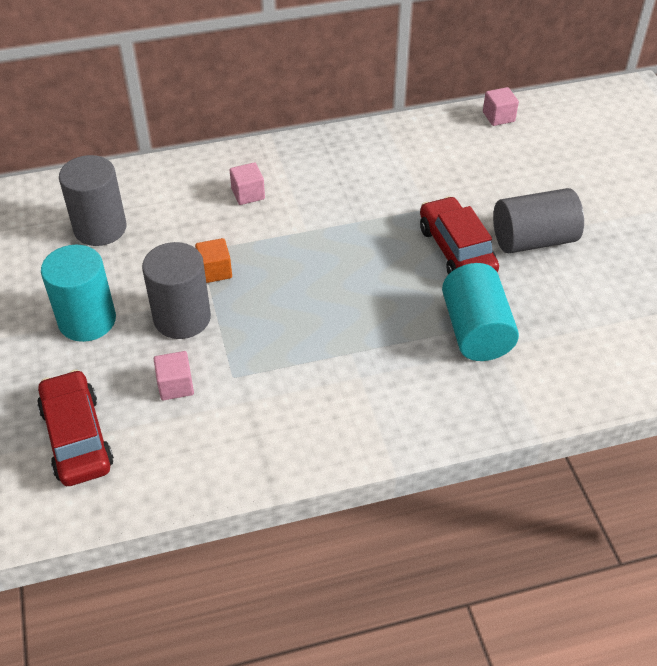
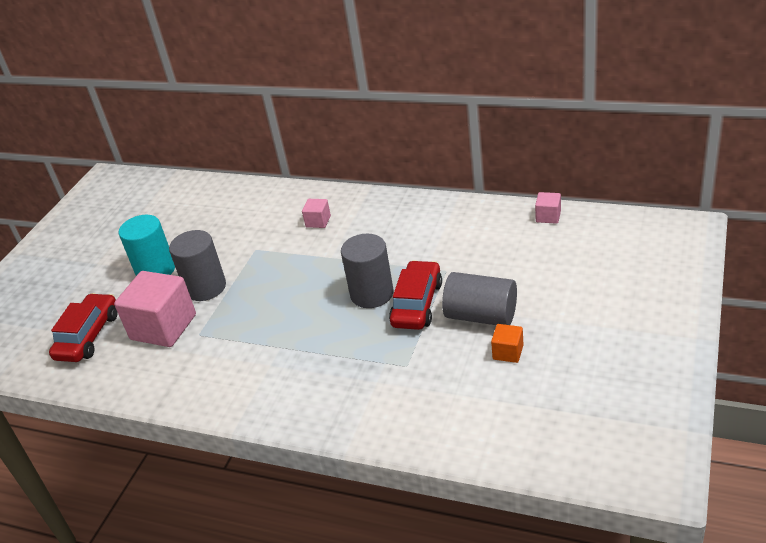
camera: 40 degrees right, 10 degrees down
grey cylinder [59,155,127,246] -> grey cylinder moved to [341,234,394,308]
pink cube [154,351,194,400] -> pink cube [114,271,196,347], size x2.15
orange cube [195,238,232,283] -> orange cube moved to [491,324,524,363]
turquoise cylinder [442,263,519,361] -> none

